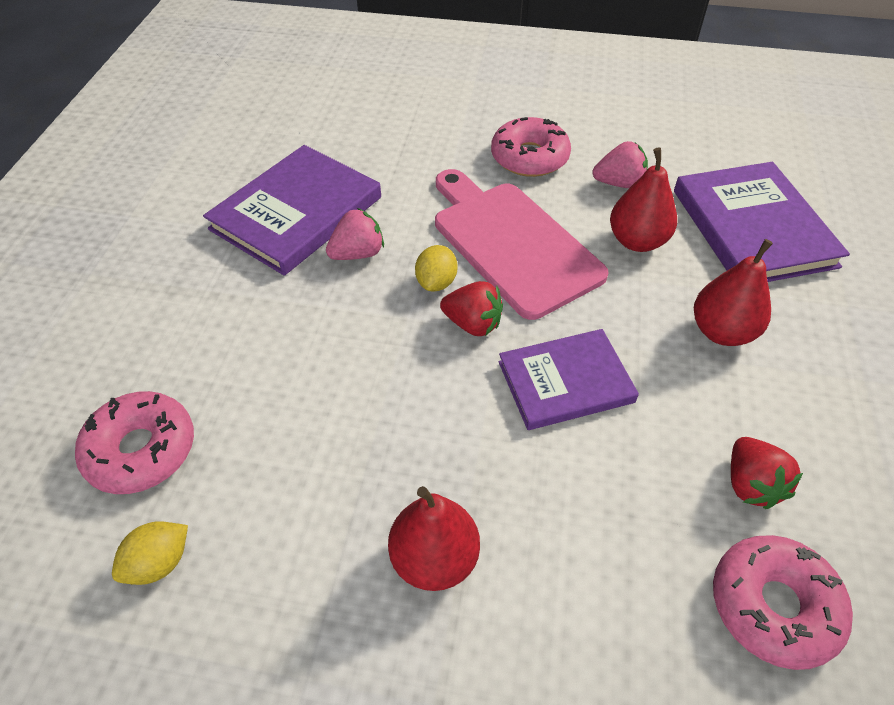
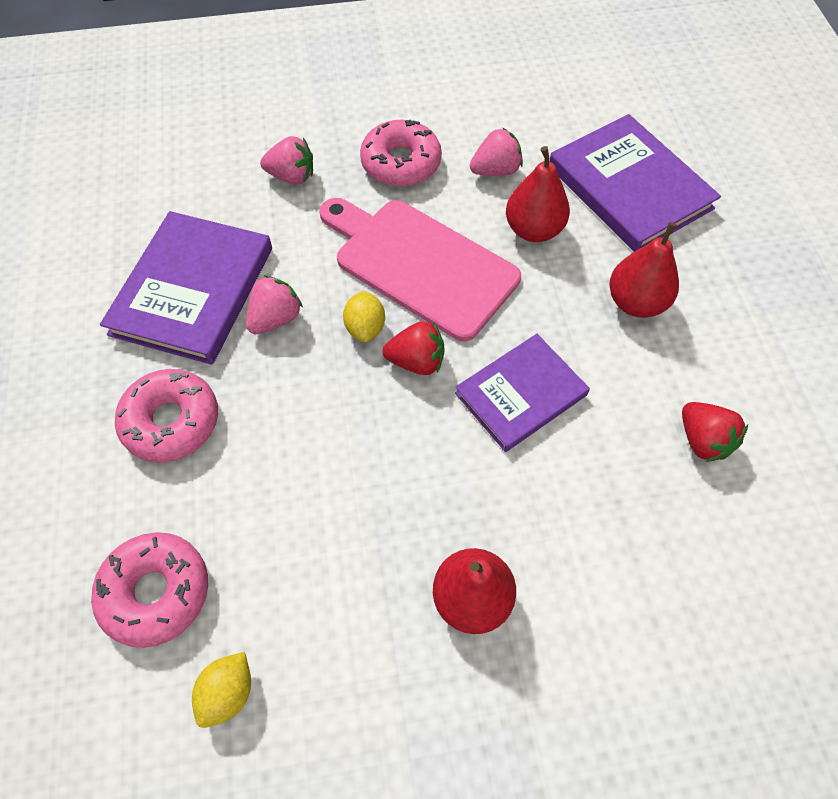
camera: 20 degrees left, 10 degrees up
pink donut [713,535,853,670] -> pink donut moved to [115,369,218,463]
none -> pink strawberry [260,136,313,185]

